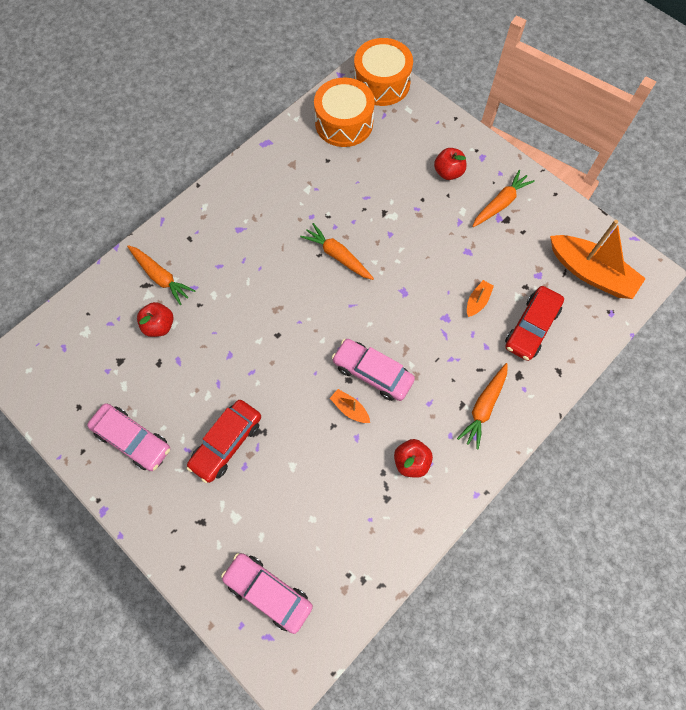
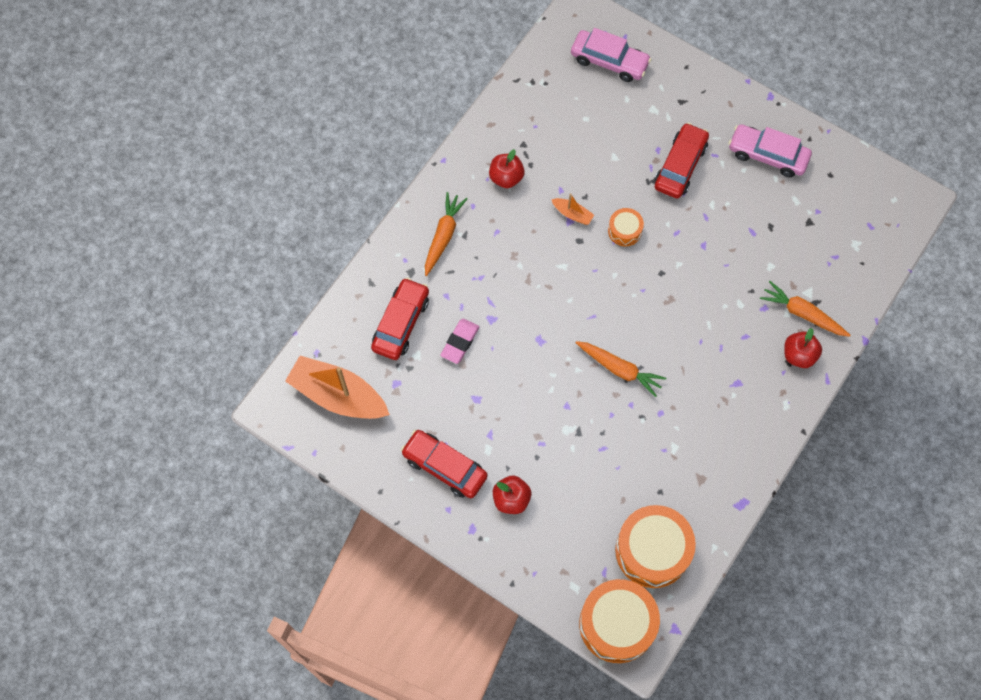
camera: 170 degrees right, 0 degrees up
red apple [137,302,174,337] -> red apple moved to [784,328,822,368]
pink car [332,339,415,401] -> none
orange boat [467,280,494,317] -> pink eraser [440,319,479,364]
orange carrot [472,170,535,227] -> red car [401,430,488,498]
none -> orange drum [608,208,644,246]

